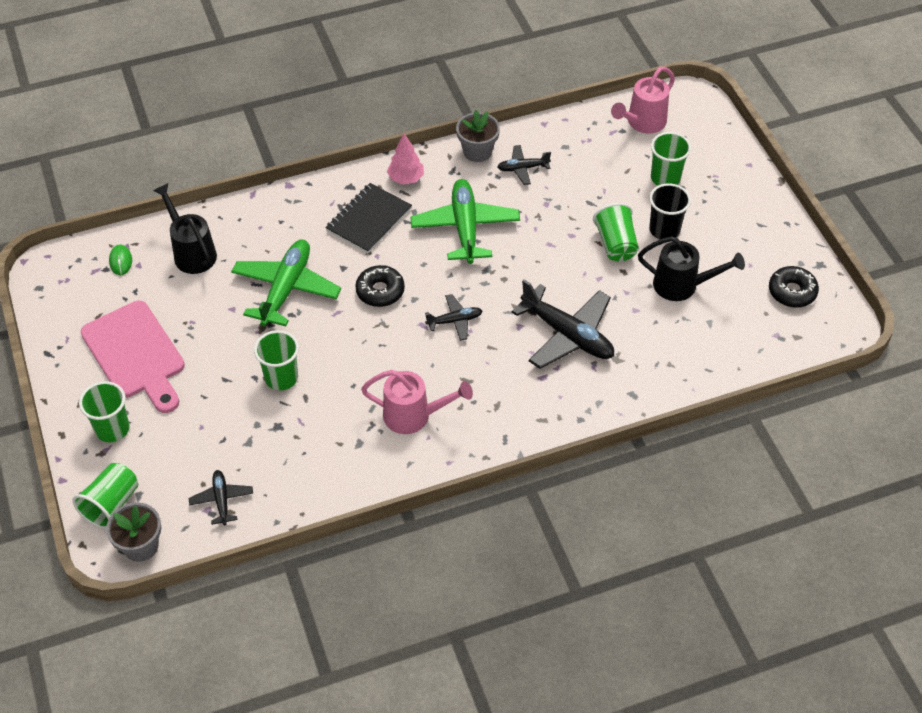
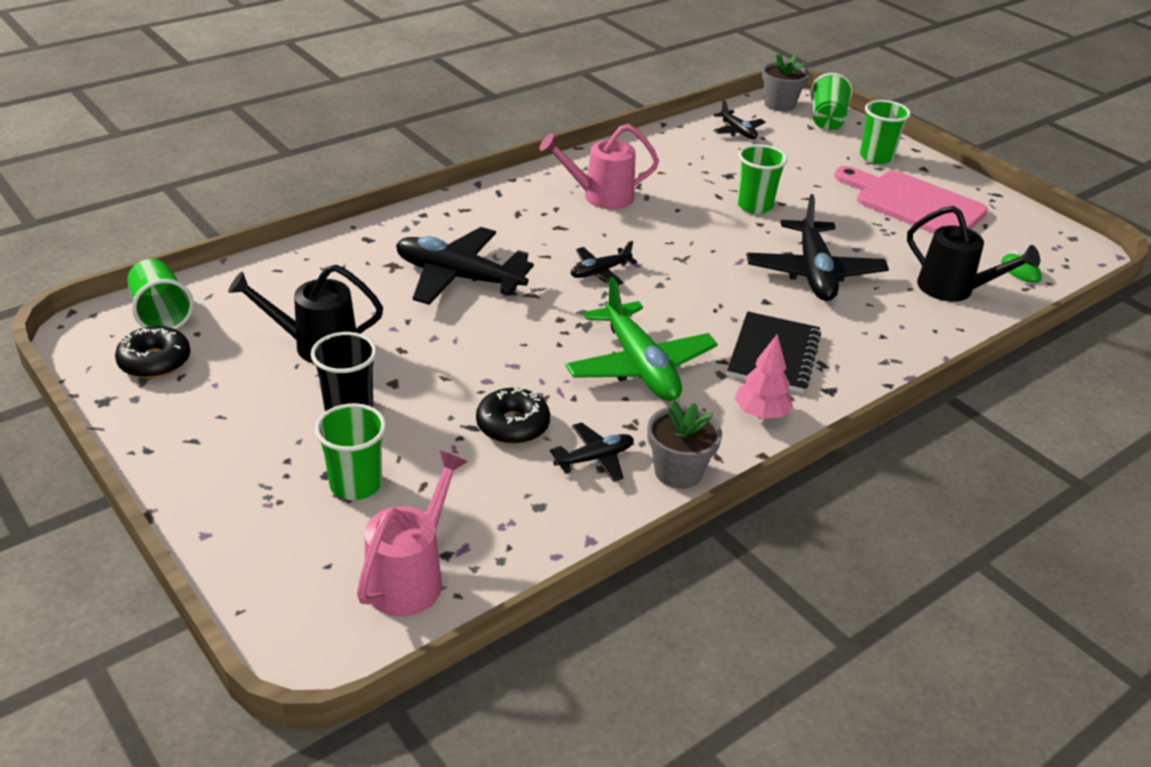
camera: 160 degrees right, 15 degrees down
green plane [231,240,341,326] -> black plane [746,194,889,301]
black donut [355,265,405,307] -> black donut moved to [476,387,550,444]
green cup [593,203,639,261] -> green cup moved to [127,259,194,329]

